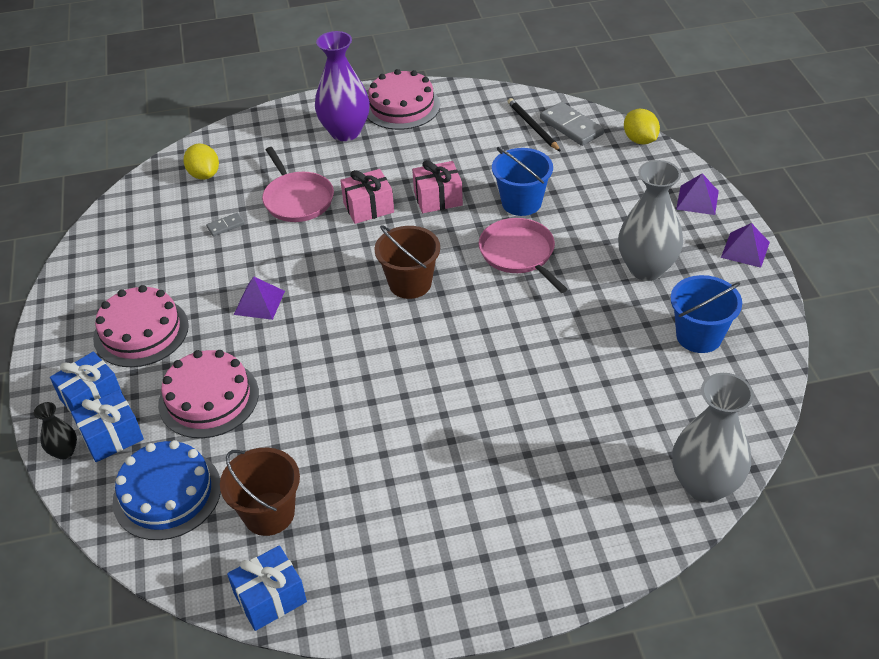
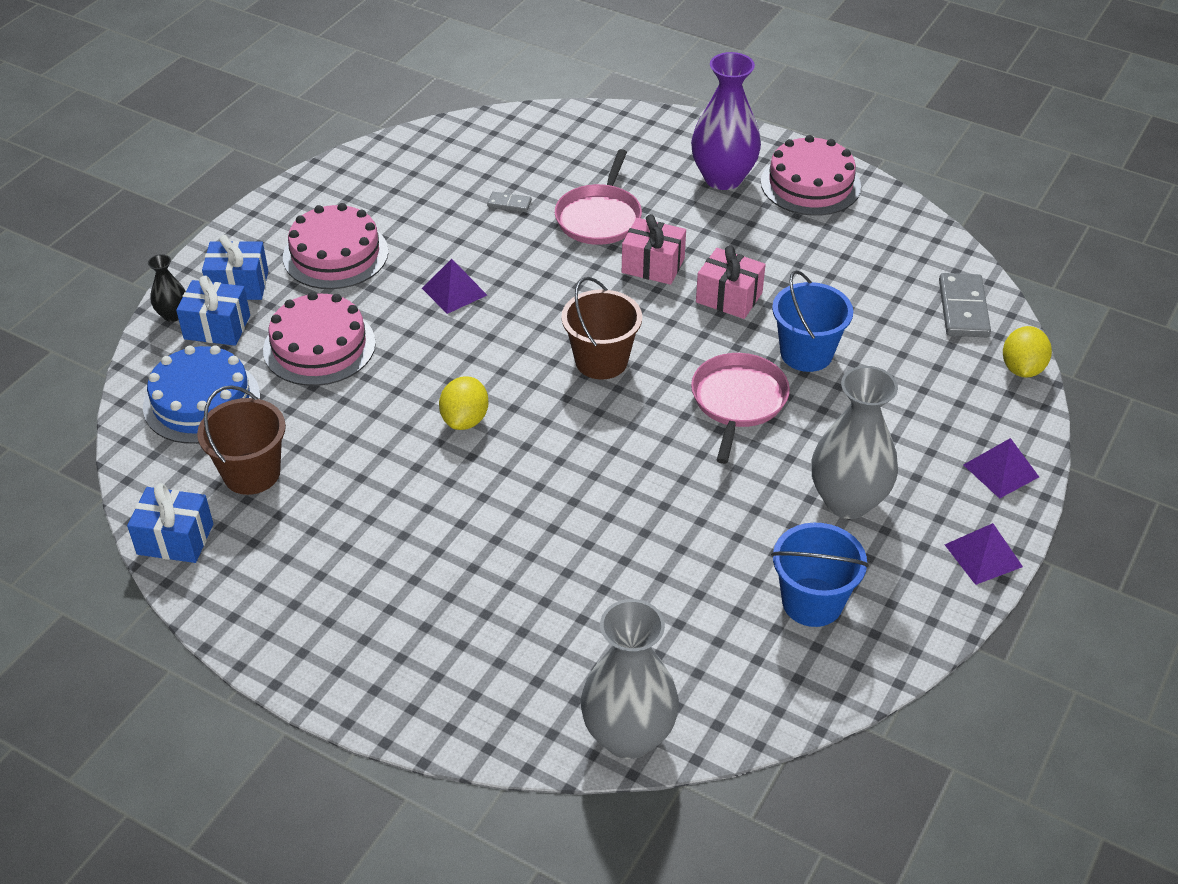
camera: 40 degrees right, 0 degrees up
yellow lemon [184,144,219,180] -> yellow lemon moved to [439,376,488,430]
black pencil [507,98,561,152] -> none

